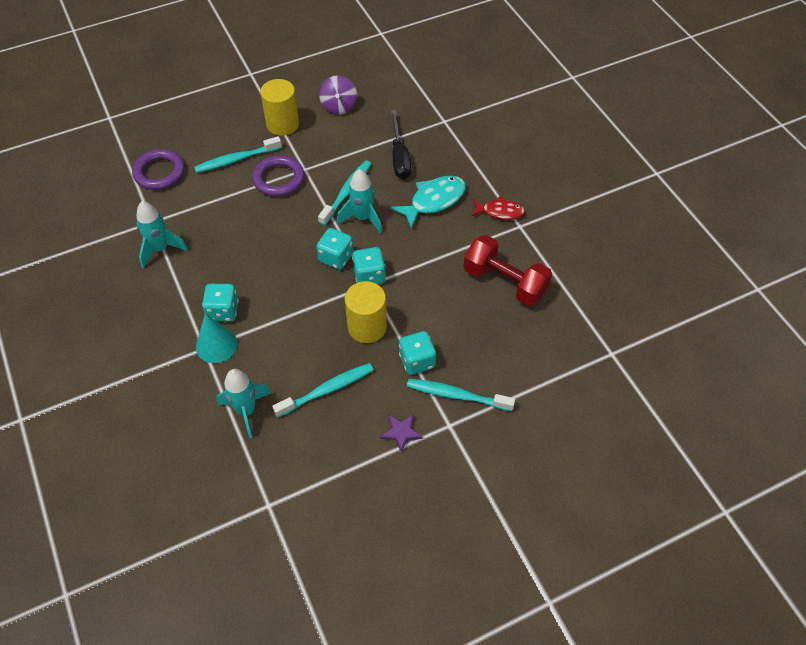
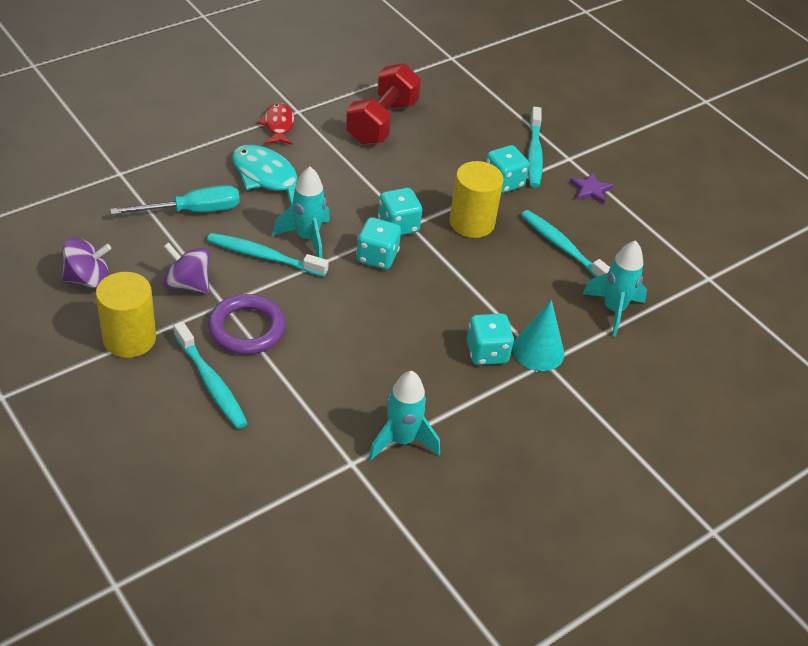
camera: 105 degrees left, 10 degrees down
purple ring [132,149,185,190] -> none
black screwdriver [391,110,411,179] -> turquoise screwdriver [110,185,240,215]
none -> purple spinning top [163,242,210,293]

